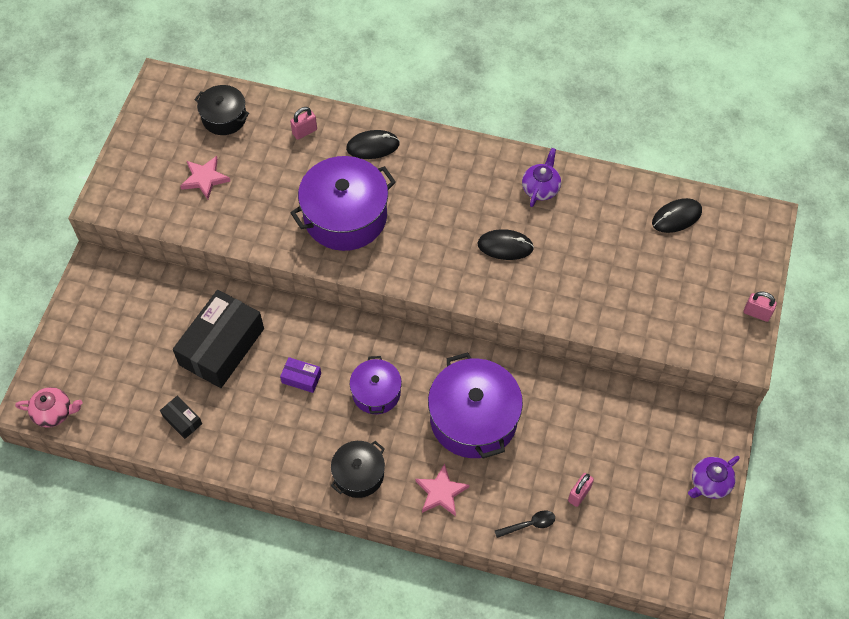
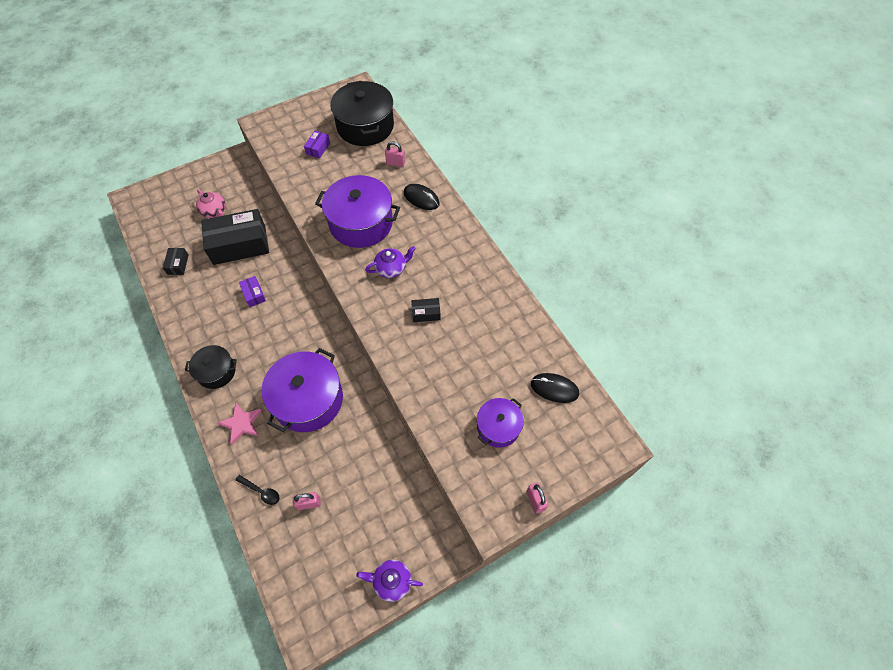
camera: 45 degrees right, 0 degrees up
pink teapot [15,387,83,428] -> pink teapot moved to [196,189,225,218]
pink star [180,156,230,200] -> purple box [304,131,330,159]
black pot [194,85,249,135] -> black pot [330,81,394,146], size x1.78
purple pot [350,356,402,414] -> purple pot moved to [477,398,524,448]
black mouse [478,229,534,260] -> black box [411,298,441,322]
purple teapot [522,148,561,207] -> purple teapot moved to [365,246,416,278]

